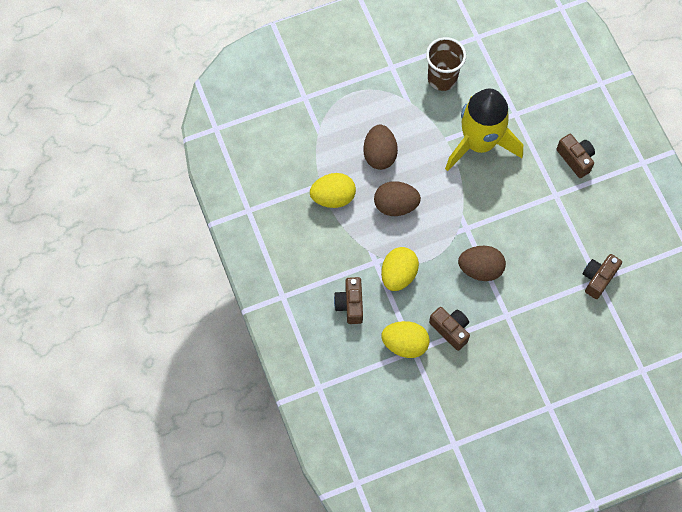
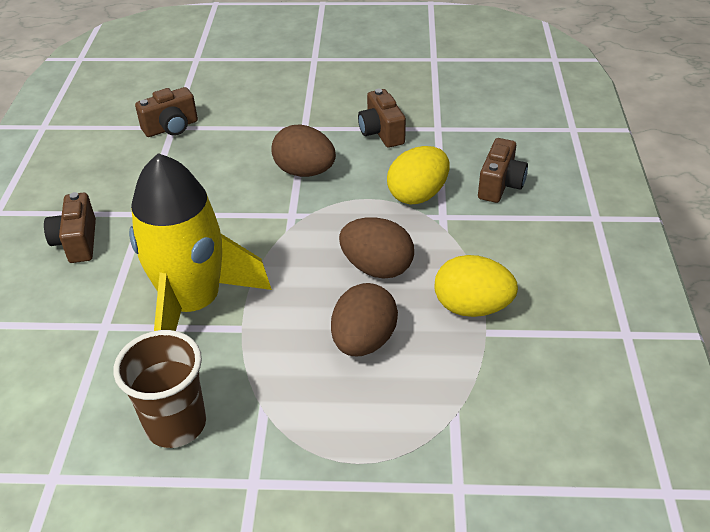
camera: 155 degrees left, 25 degrees down
yellow egg [381,321,430,358] -> none

